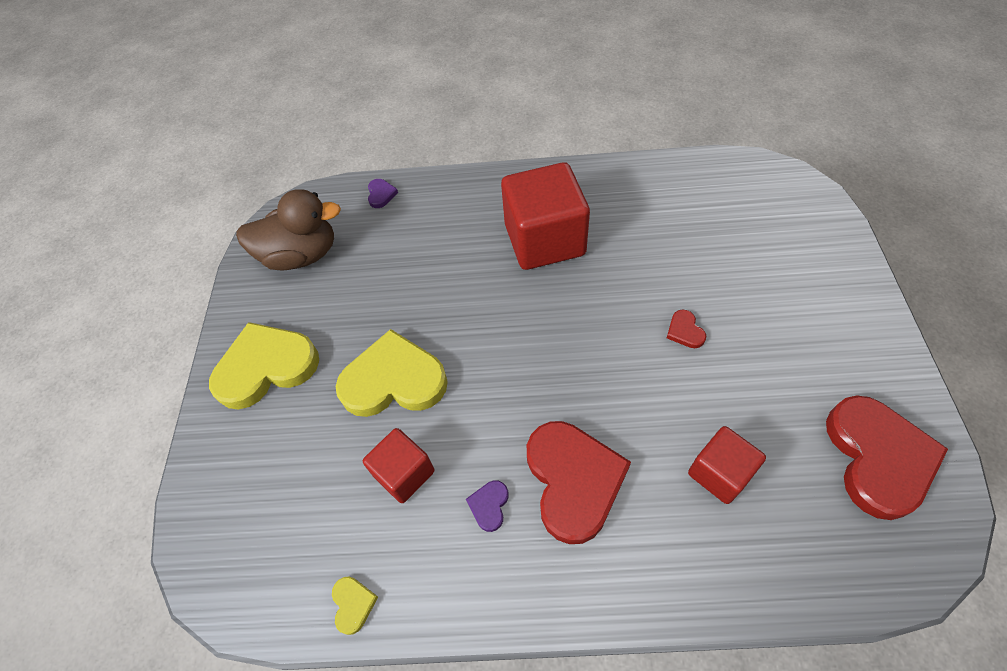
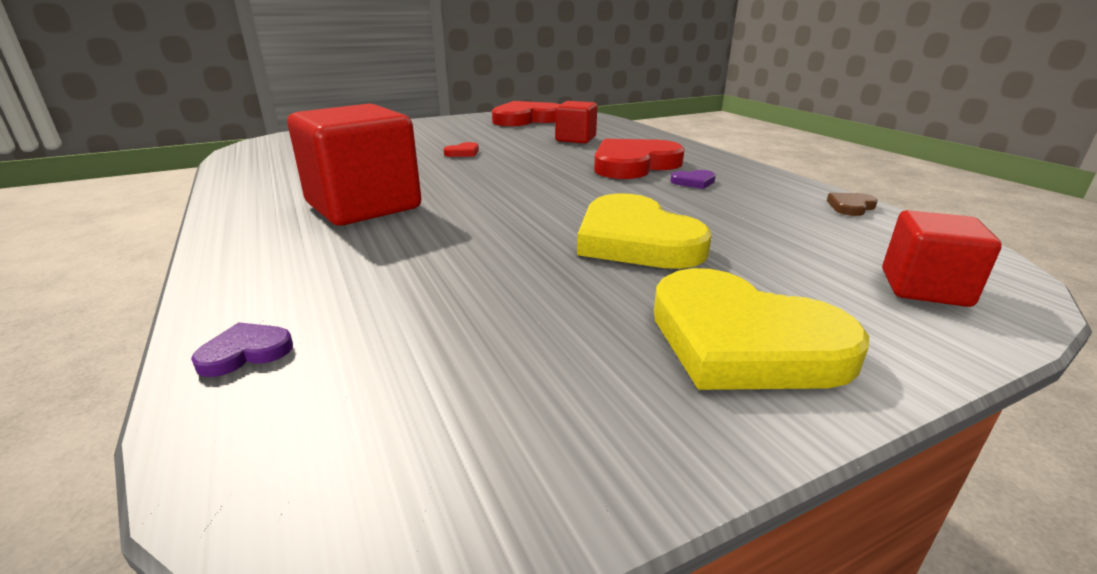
camera: 120 degrees left, 30 degrees down
brown duck [236,189,341,270] -> none
yellow heart [332,577,378,635] -> brown heart [827,193,878,216]
red cube [363,428,434,503] -> red cube moved to [882,210,1002,307]

